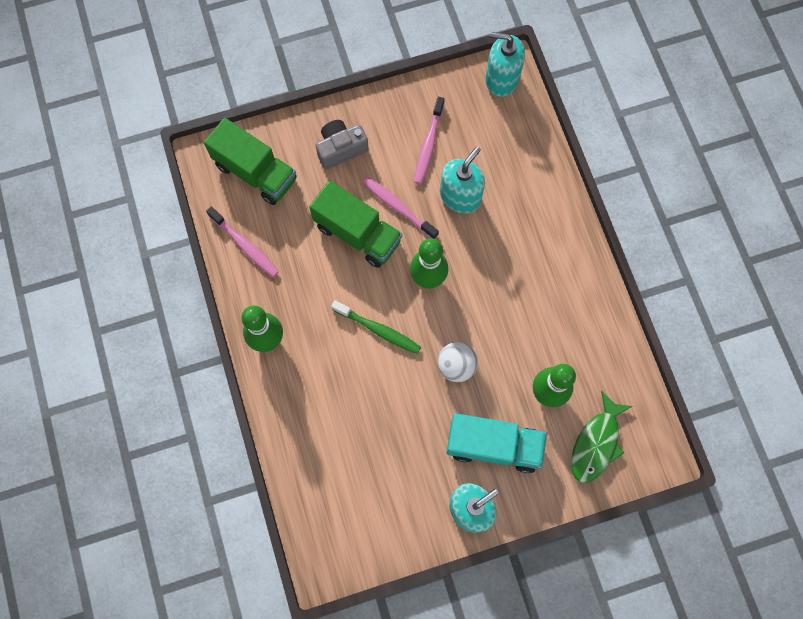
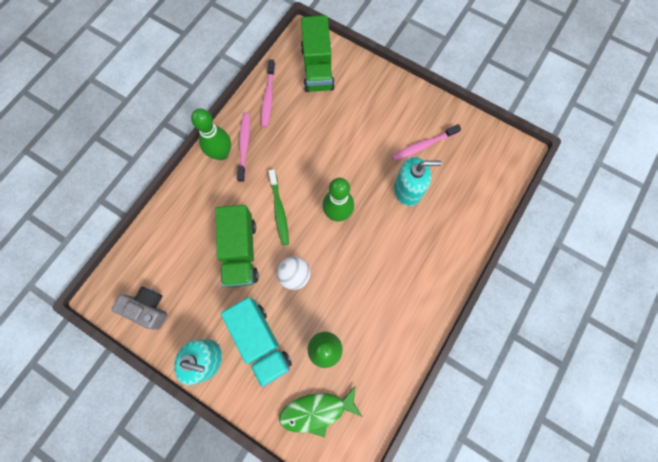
camera: 50 degrees right, 0 degrees up
green truck [309,181,402,268] -> green truck moved to [216,205,259,287]
grey camera [316,120,369,170] -> grey camera moved to [112,287,167,330]
pink toothbrush [363,177,439,239] -> pink toothbrush moved to [237,113,250,182]
turquoise soap dispenser [485,32,525,97] -> none

